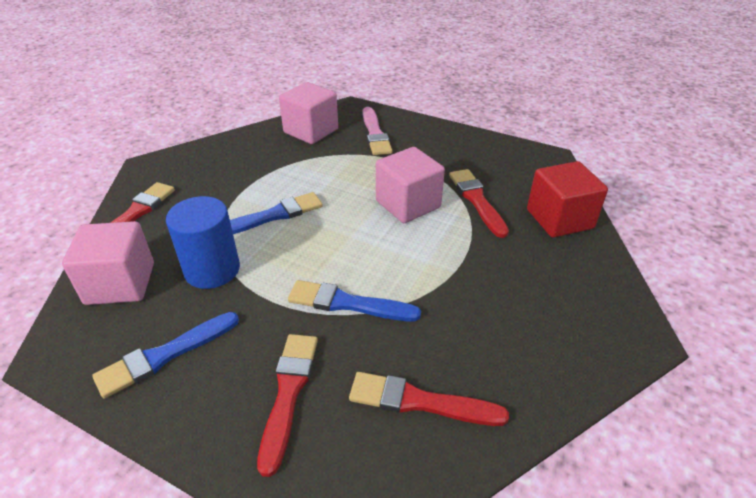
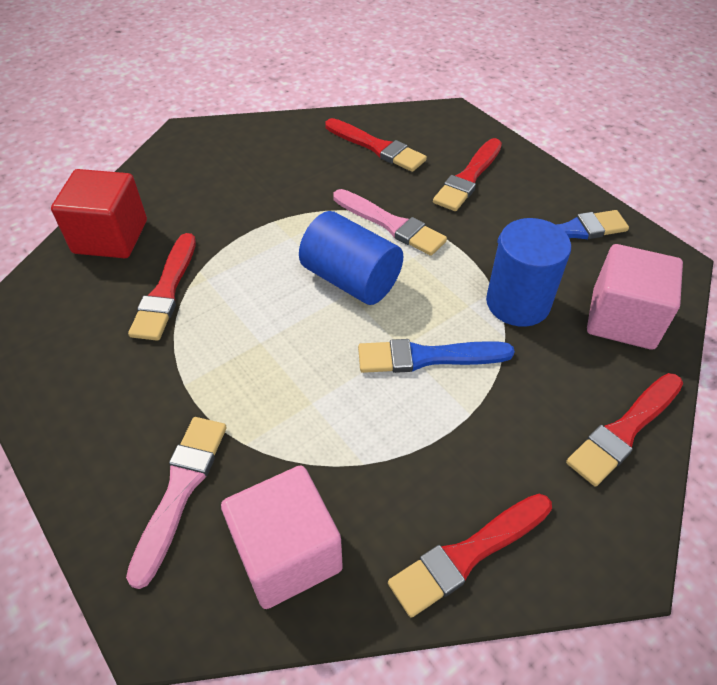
camera: 155 degrees left, 10 degrees up
blue brush [288,280,421,322] -> pink brush [333,189,447,256]
pink cube [376,147,445,223] -> none
none -> blue cylinder [299,211,403,305]
none -> red brush [388,494,552,618]

